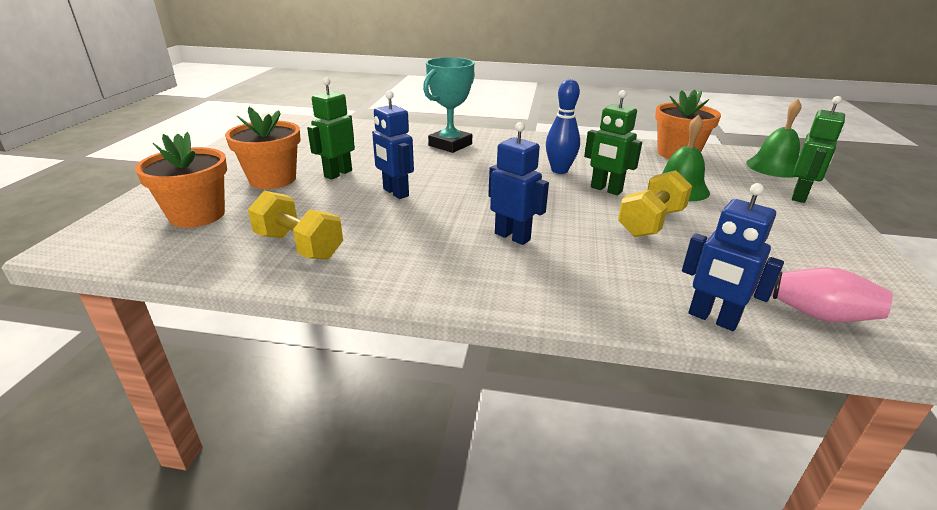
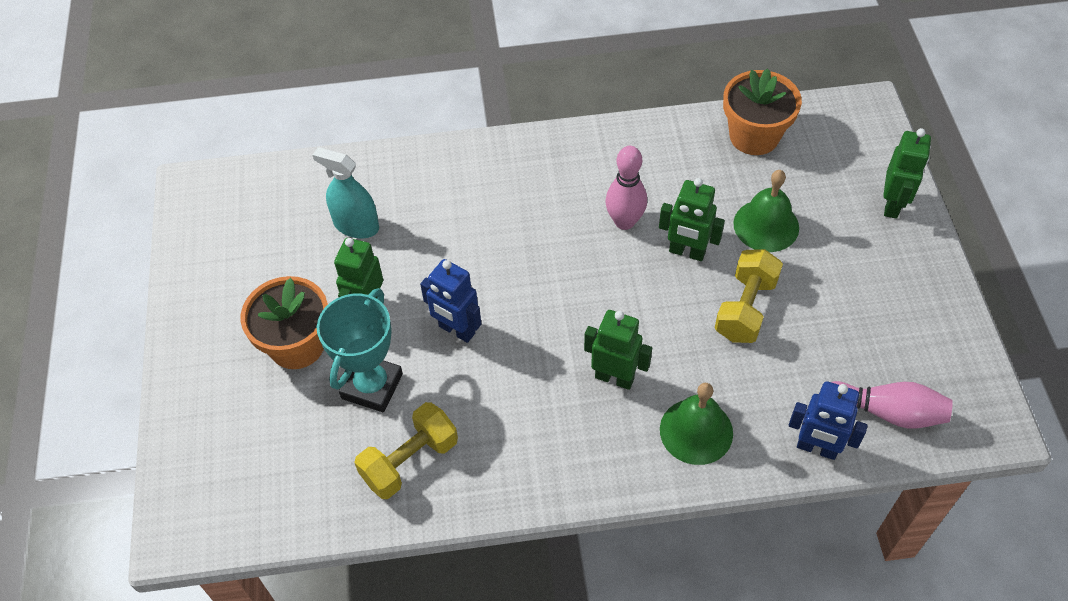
camera: 15 degrees left, 25 degrees up
orange flower pot [135,132,227,228] -> none
yellow dumbbell [248,191,343,260] -> yellow dumbbell turned 60 degrees counterclockwise [354,402,458,499]
turquoise trophy [423,57,475,153] -> turquoise trophy moved to [317,288,403,412]
blue robot [488,122,549,245] -> green robot [584,310,652,390]
blue bowling pin [546,79,580,174] -> pink bowling pin [605,146,647,230]
green bell [746,99,802,178] -> green bell moved to [660,383,733,465]
none -> turquoise spray bottle [313,147,379,238]

